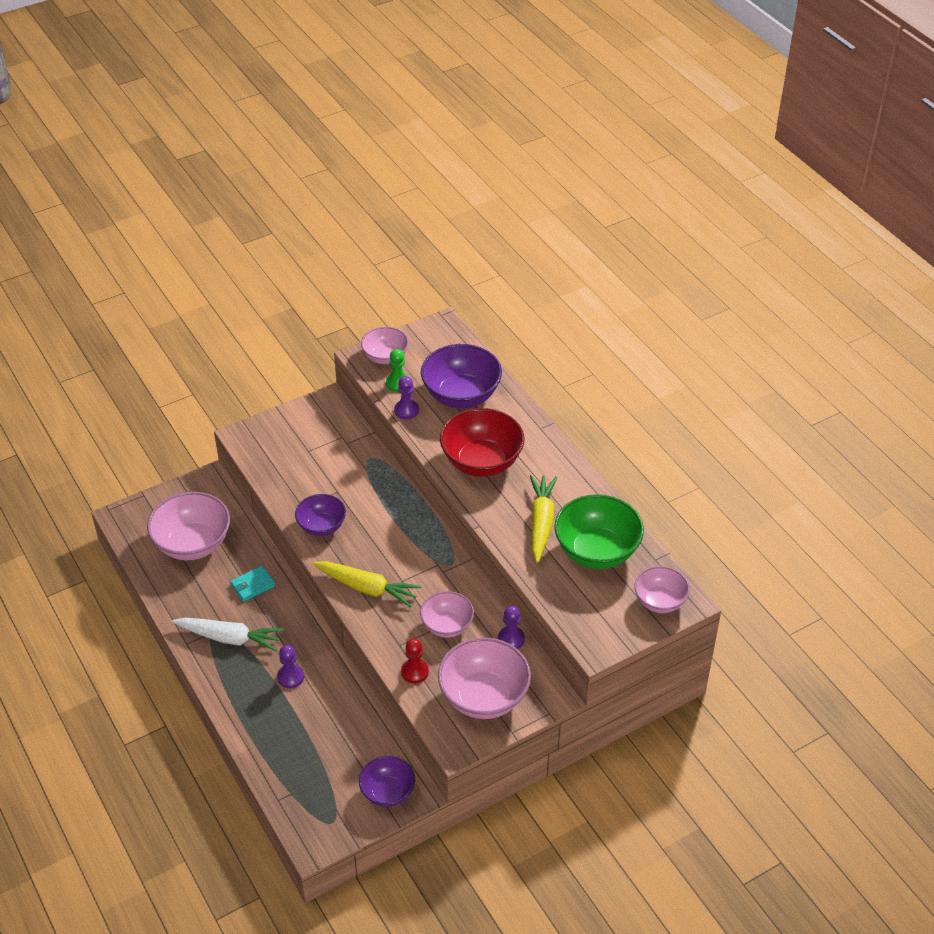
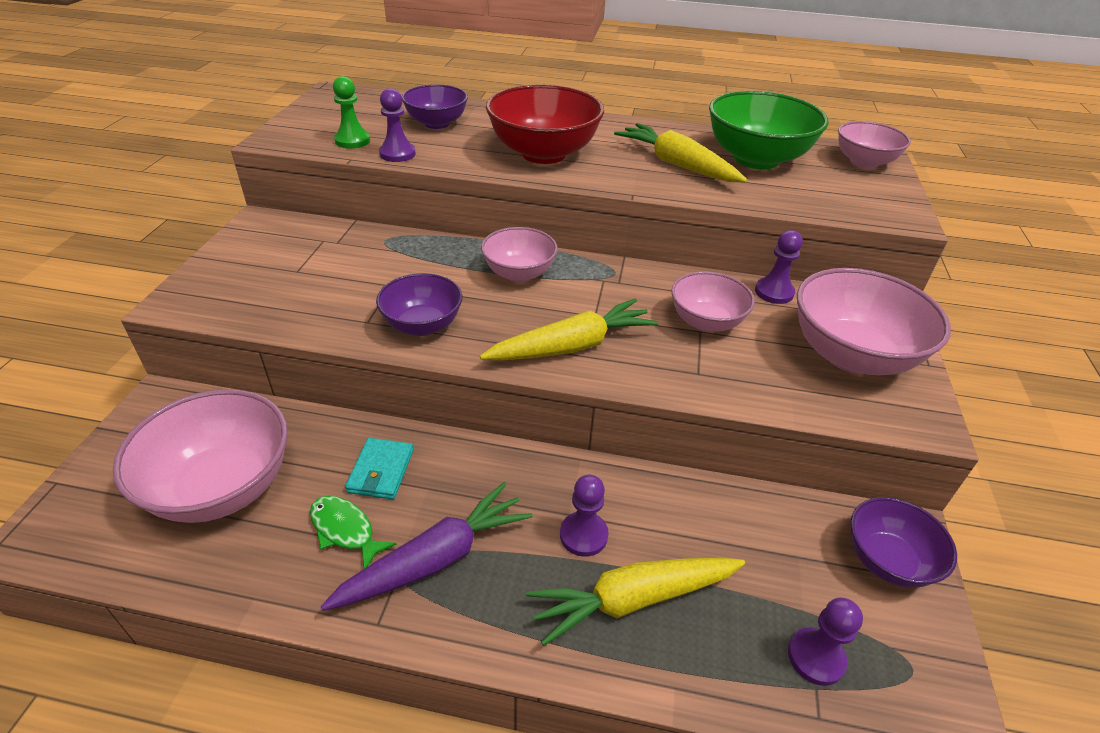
camera: 50 degrees left, 5 degrees down
white carrot [172,618,283,651] -> purple carrot [321,482,533,611]
pink bowl [361,327,409,364] -> pink bowl moved to [481,227,558,282]
red pawn [401,639,429,683] -> none
purple bowl [421,344,502,408] -> purple bowl [402,84,468,129], size x0.60
none -> green fish [310,496,397,569]
none -> yellow carrot [526,558,745,646]
none -> purple pawn [788,597,863,686]

